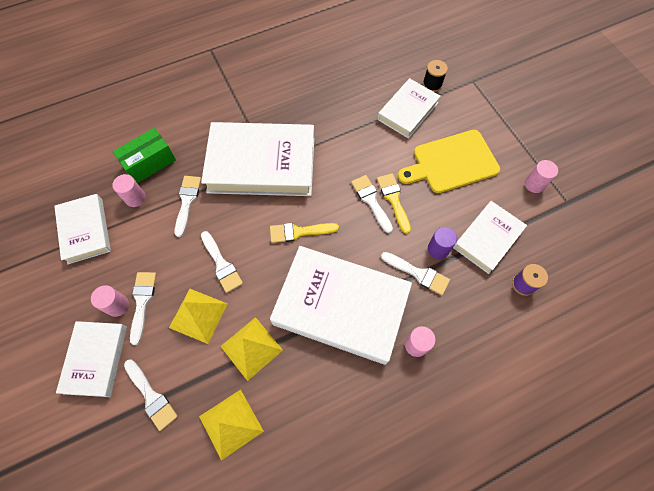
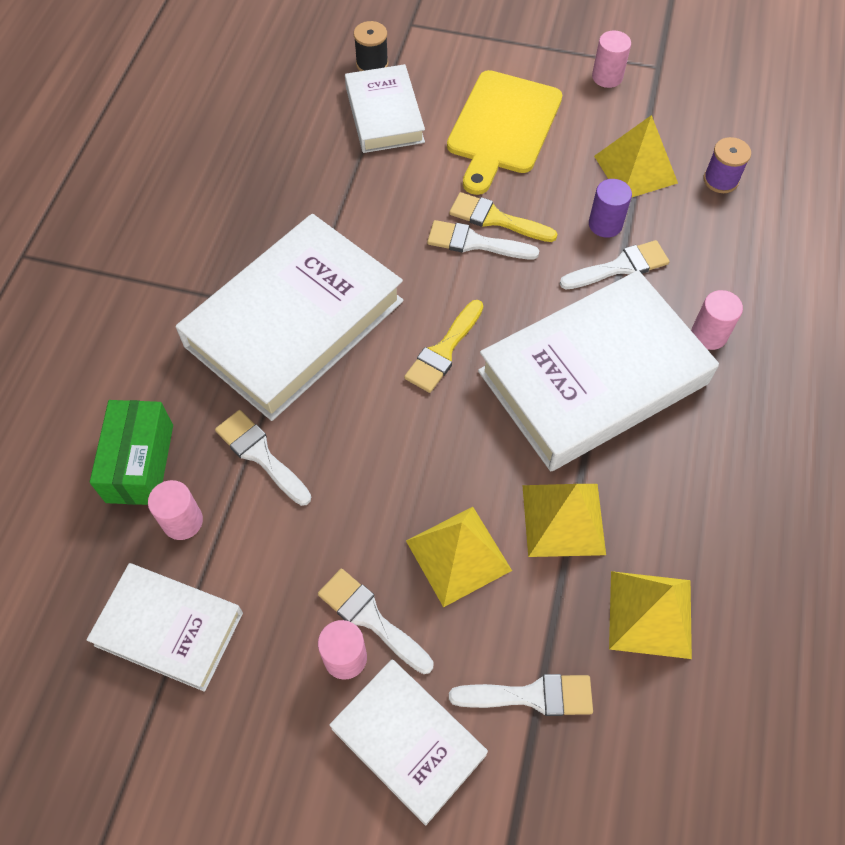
camera: 50 degrees left, 5 degrees down
white brush [201,231,243,293] -> none
white book [453,201,527,274] -> yellow pyramid [594,115,678,198]

